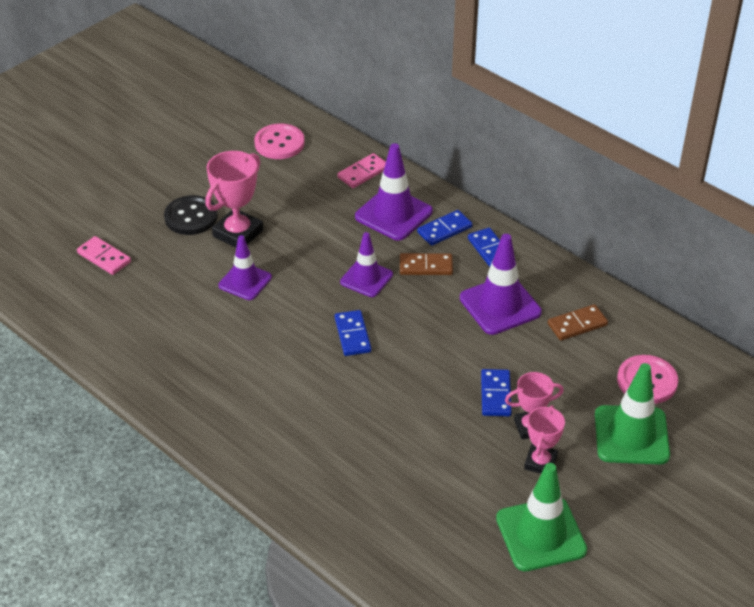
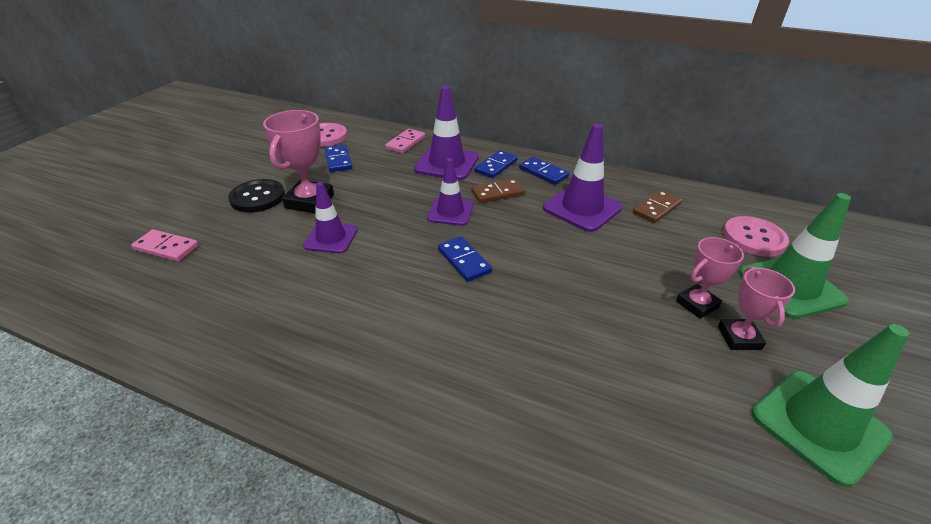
camera: 20 degrees left, 5 degrees down
blue domino [481,369,512,416] -> blue domino moved to [325,145,352,172]

